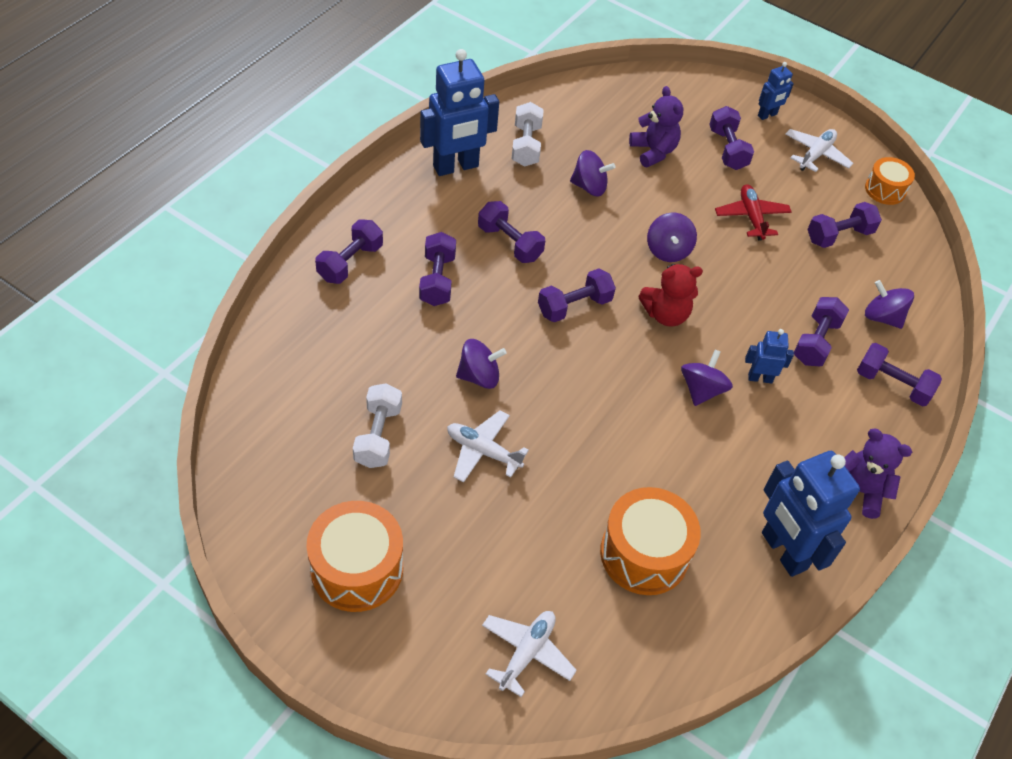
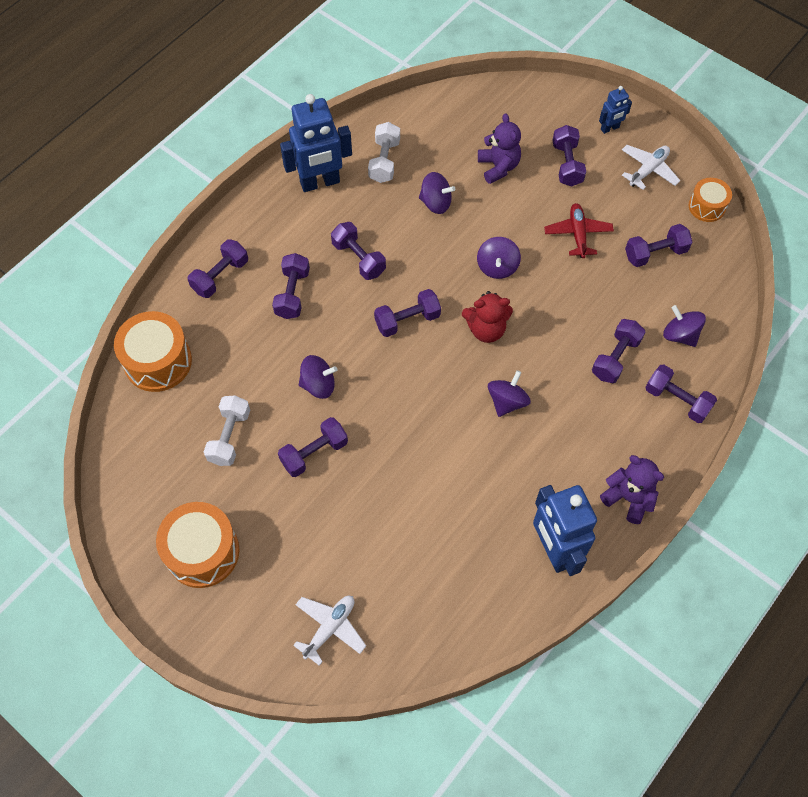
camera: 10 degrees right, 10 degrees up
white plane [447,410,529,482] -> purple dumbbell [278,417,348,477]
orange drum [600,487,701,595] -> orange drum moved to [114,311,192,392]
blue robot [745,329,794,383] -> none

